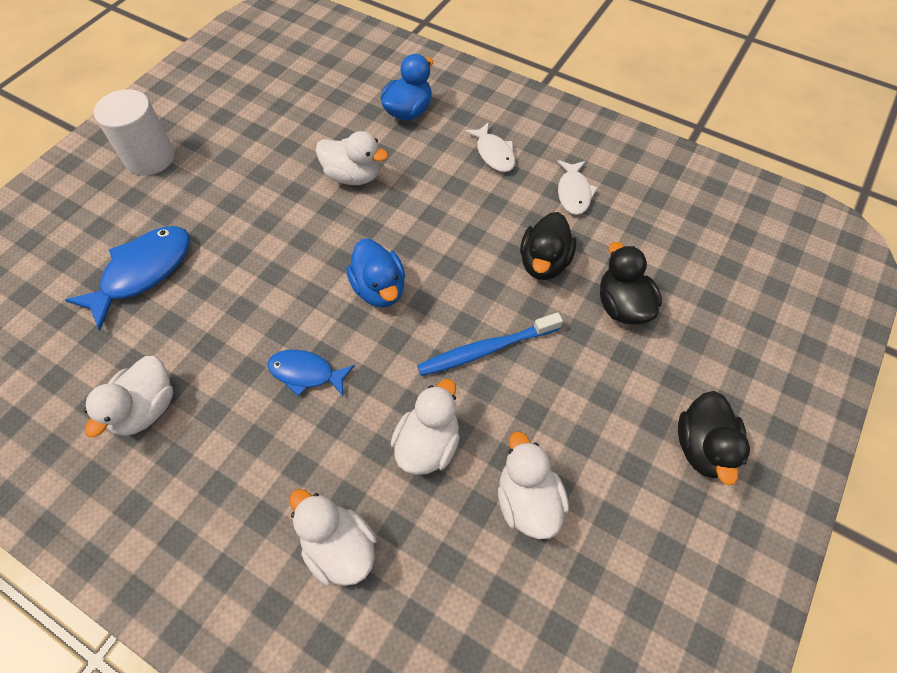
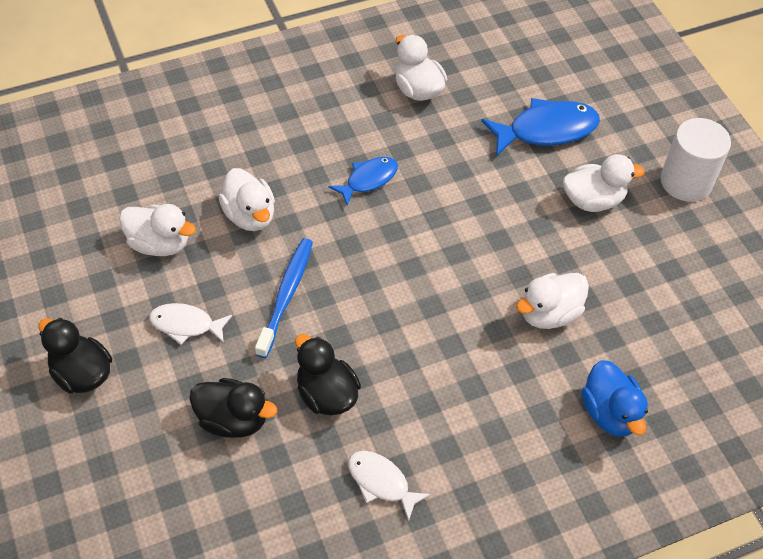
camera: 125 degrees right, 5 degrees down
blue fish [65,226,190,330] -> blue fish turned 90 degrees counterclockwise [481,98,600,156]
white duck [290,489,377,586] -> white duck moved to [563,154,645,212]
blue duck [346,239,405,308] -> none
white fish [465,122,515,172] -> white fish moved to [149,303,232,345]

